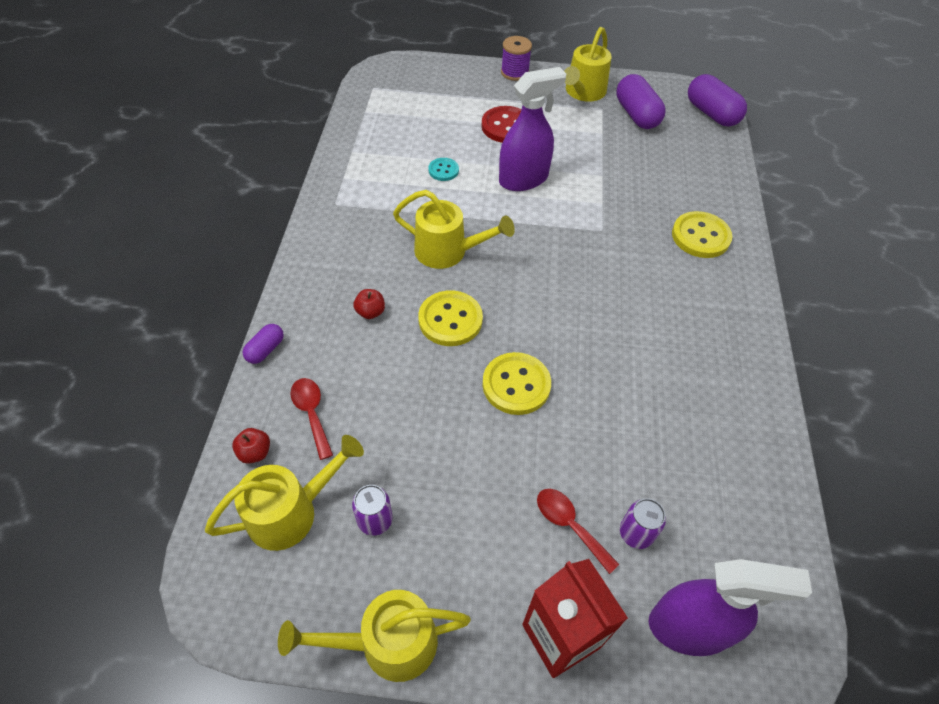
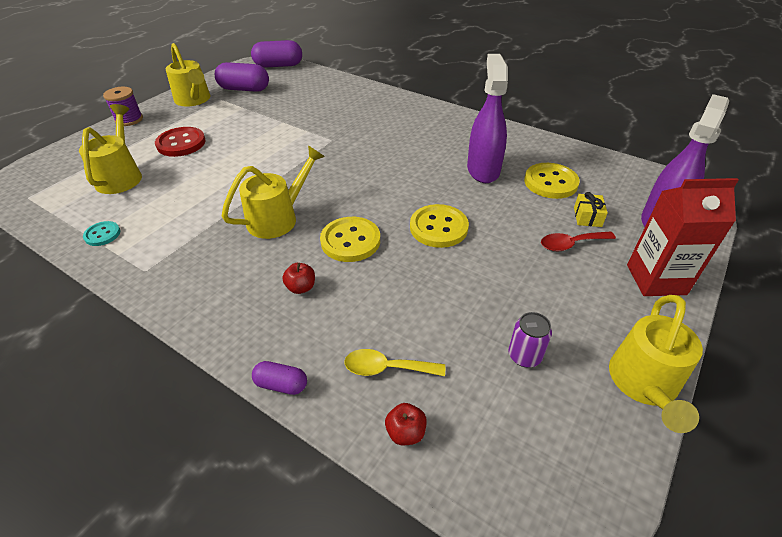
camera: 60 degrees left, 10 degrees down
yellow watering can [205,435,364,551] -> yellow watering can moved to [79,104,142,194]
purple capsule [242,324,284,364] -> purple capsule turned 45 degrees counterclockwise [252,361,307,395]
red spoon [291,378,333,460] -> yellow spoon [344,349,445,376]
turquoise button [428,158,459,181] -> turquoise button moved to [83,221,121,246]
purple spray bottle [499,67,566,191] -> purple spray bottle moved to [467,54,508,183]
purple can [620,498,666,549] -> yellow gift [574,192,608,227]
yellow button [672,211,732,258] -> yellow button moved to [524,163,580,199]

